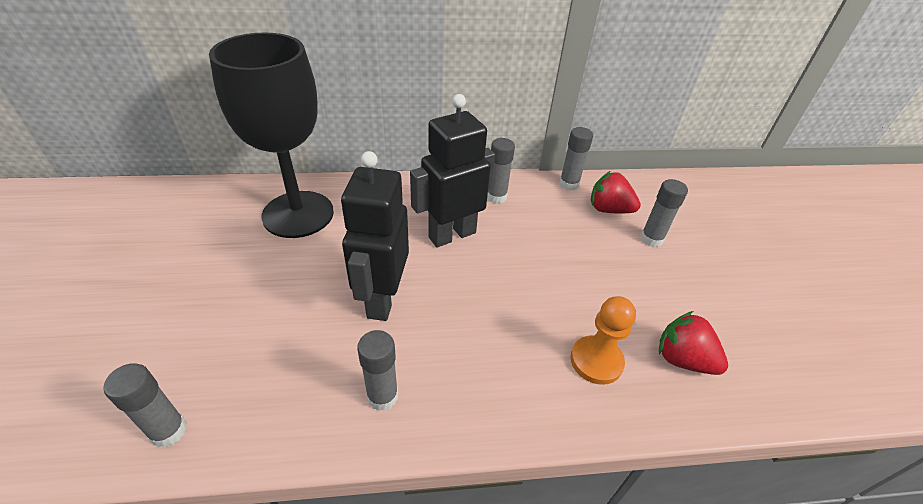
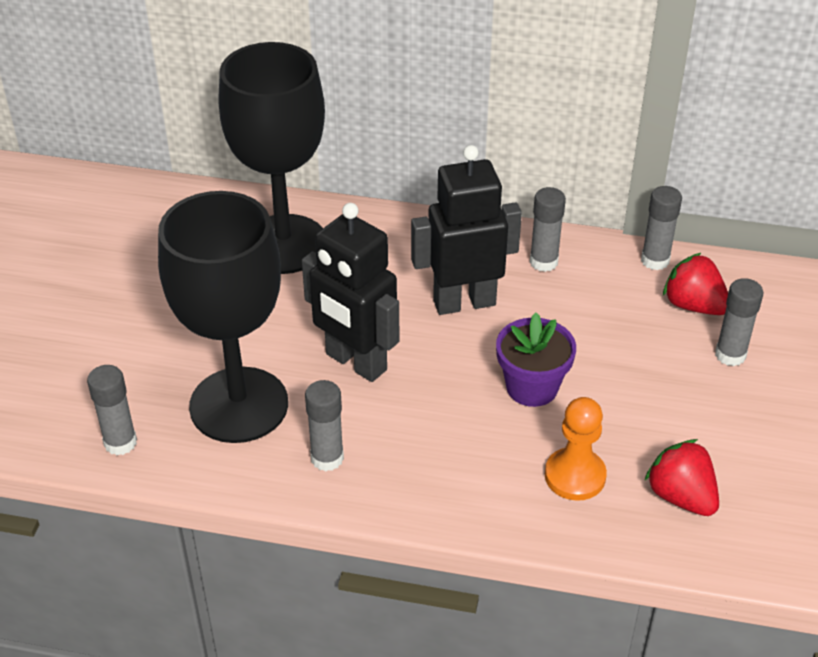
camera: 20 degrees right, 0 degrees up
black robot [341,151,409,321] -> black robot turned 75 degrees counterclockwise [302,203,399,382]
none -> black goblet [158,191,288,443]
none -> purple flower pot [496,313,576,407]

